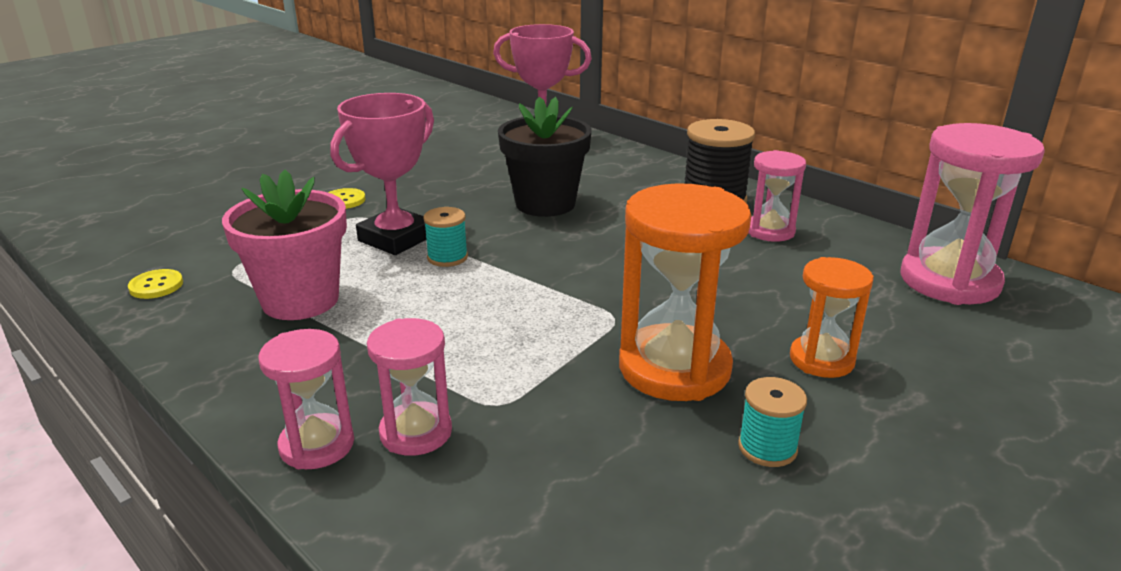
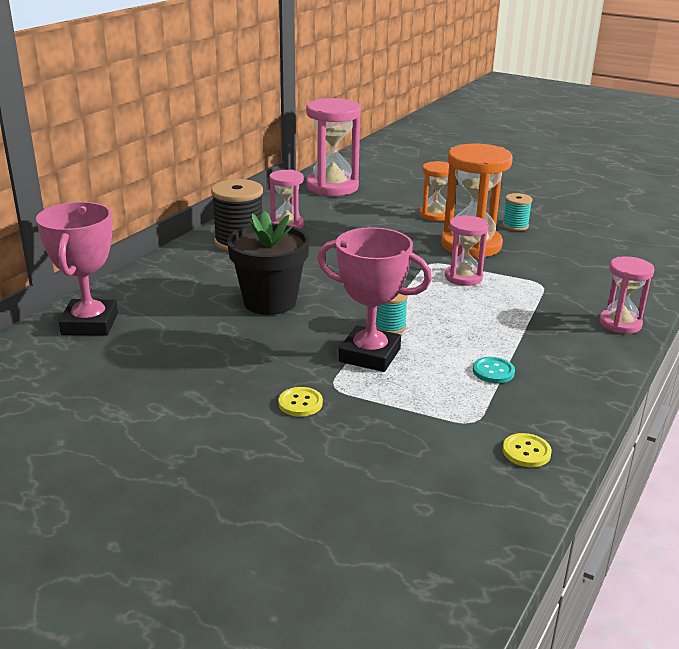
camera: 105 degrees left, 0 degrees up
pink flower pot [222,170,347,320] -> turquoise button [473,357,515,383]
pink hourglass [367,318,452,456] -> pink hourglass moved to [445,215,488,286]

